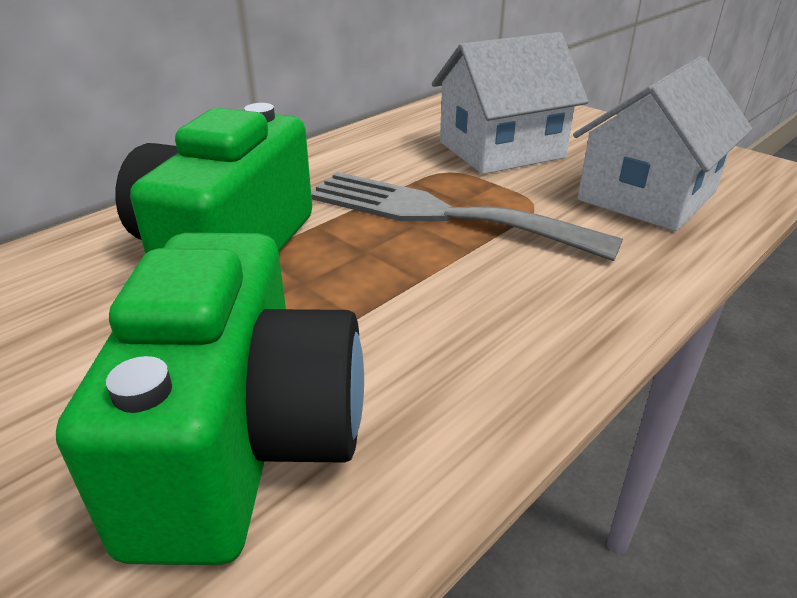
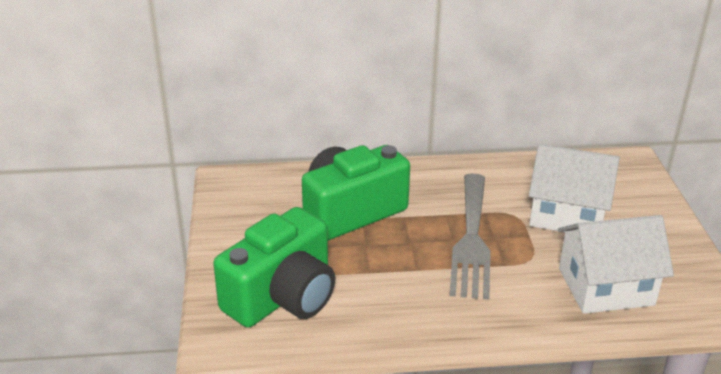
camera: 40 degrees right, 0 degrees up
grey fork [311,172,623,261] -> grey fork turned 150 degrees counterclockwise [450,173,491,300]

